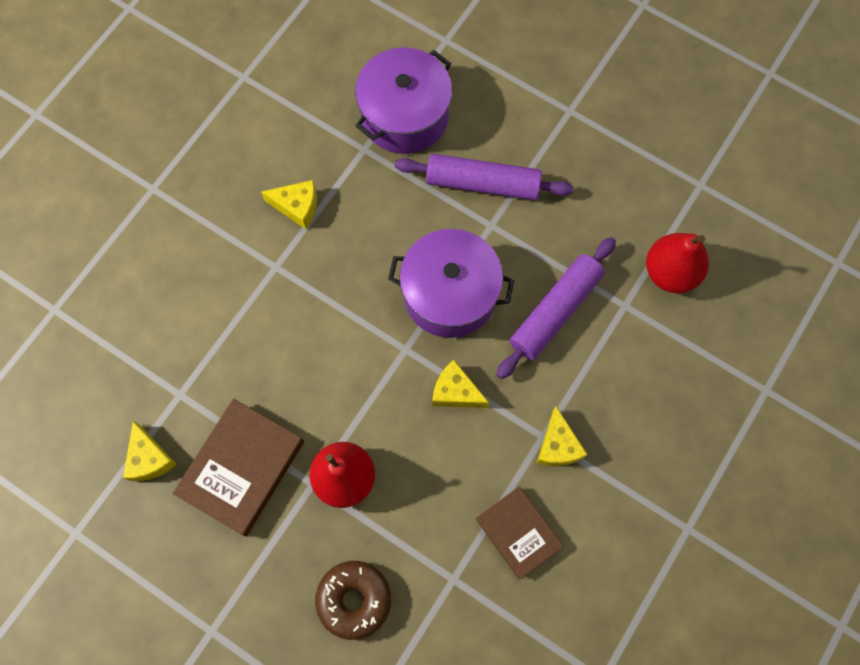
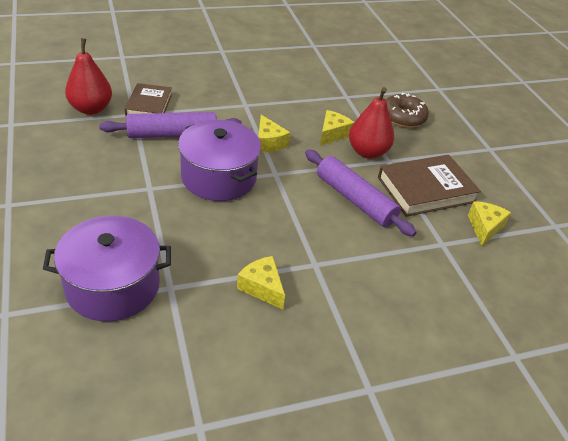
camera: 145 degrees left, 30 degrees down
purple rolling pin [395,154,574,200] -> purple rolling pin moved to [305,150,417,237]
brown book [476,487,563,579] -> brown book moved to [125,83,172,116]
yellow cheese [537,406,588,466] -> yellow cheese moved to [320,110,354,146]

